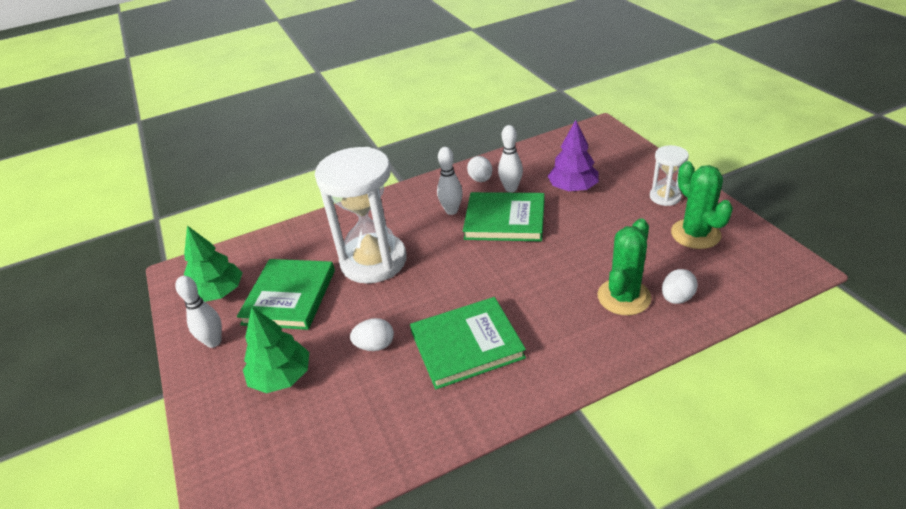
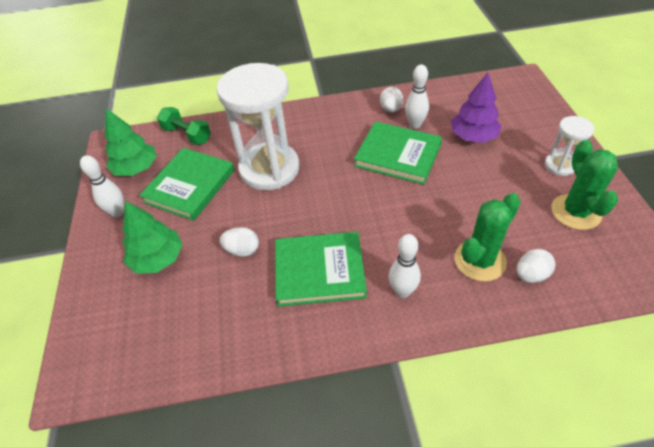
camera: 15 degrees right, 10 degrees up
white bowling pin [437,147,463,215] -> white bowling pin moved to [389,234,421,298]
none -> green dumbbell [157,107,211,145]

